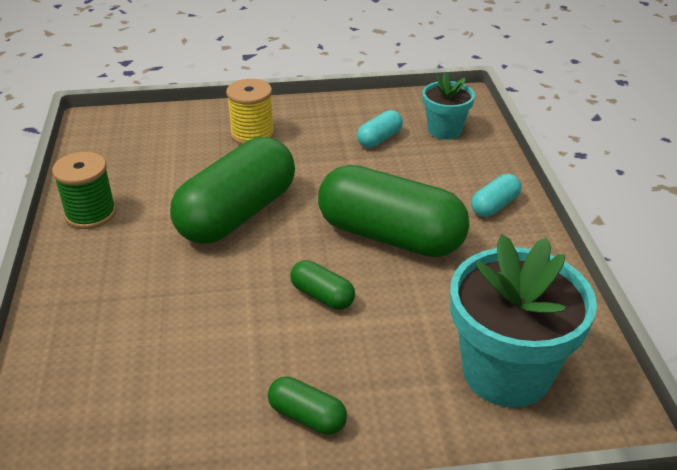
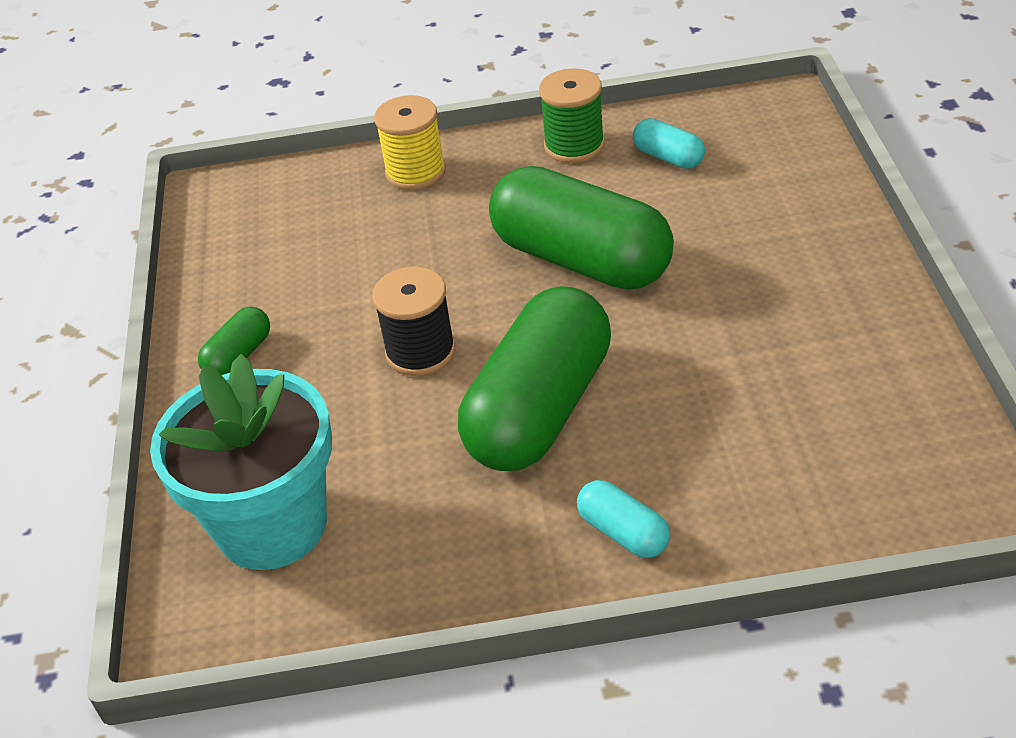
camera: 95 degrees right, 5 degrees up
yellow spool [226,79,275,145] -> yellow spool moved to [374,95,446,190]
green capsule [290,260,355,310] -> black spool [372,266,456,376]
turquoise capsule [357,110,403,148] -> turquoise capsule moved to [633,118,705,169]
turquoise flower pot [423,72,475,139] -> none

